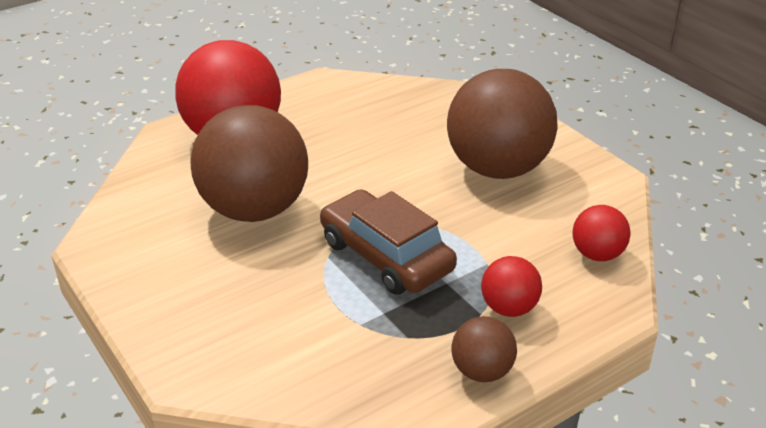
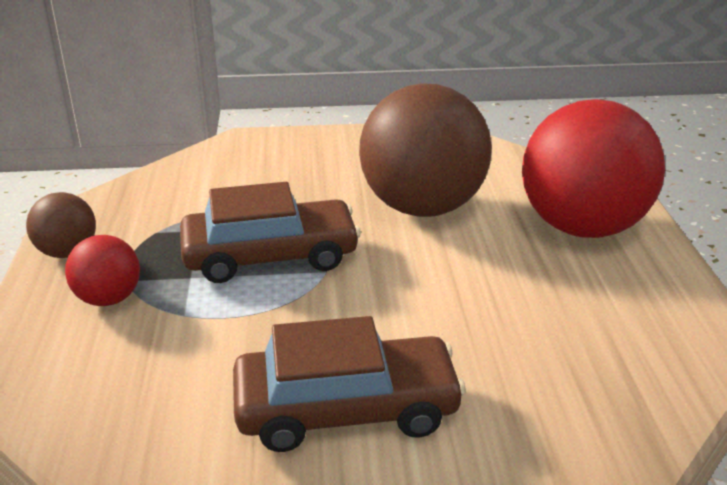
camera: 120 degrees right, 5 degrees down
brown ball [447,69,558,179] -> brown car [233,316,466,452]
red ball [572,205,631,261] -> none

